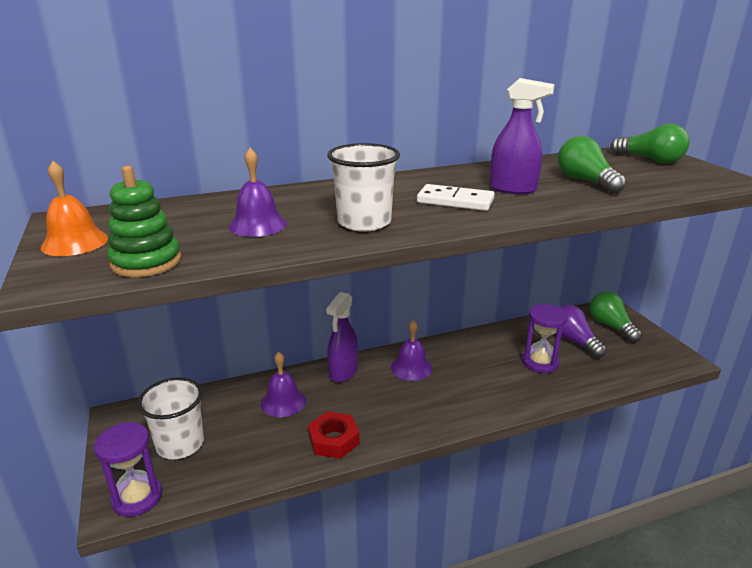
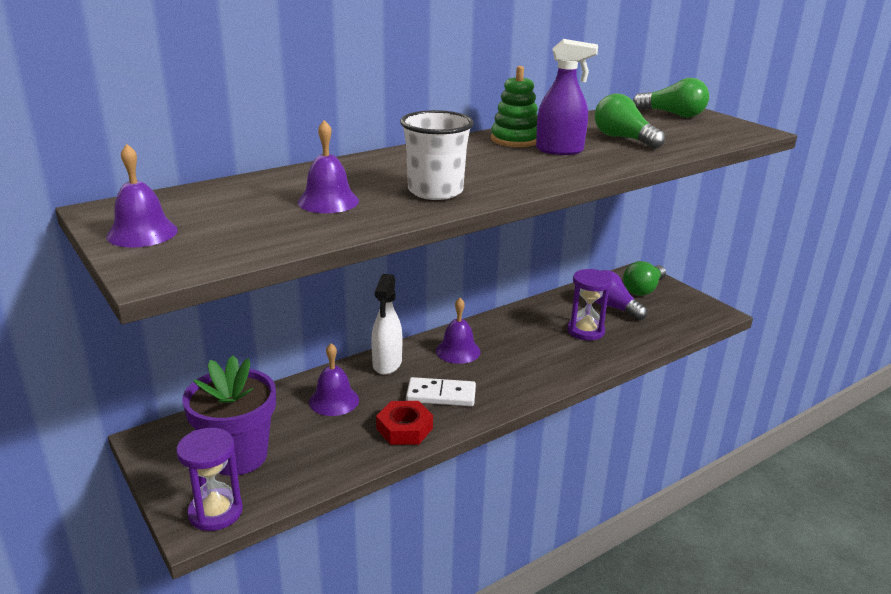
camera: 15 degrees left, 0 degrees up
orange bell [41,161,108,256] -> purple bell [106,144,178,248]
green stacking toy [107,166,182,277] -> green stacking toy moved to [491,66,538,147]
white cup [137,378,204,459] -> purple flower pot [182,355,276,476]
purple spray bottle [326,292,358,383] -> white spray bottle [371,274,402,375]
white domino [417,184,495,211] -> white domino moved to [406,377,476,406]
green light bulb [590,291,642,343] -> green light bulb turned 105 degrees counterclockwise [623,261,666,296]

